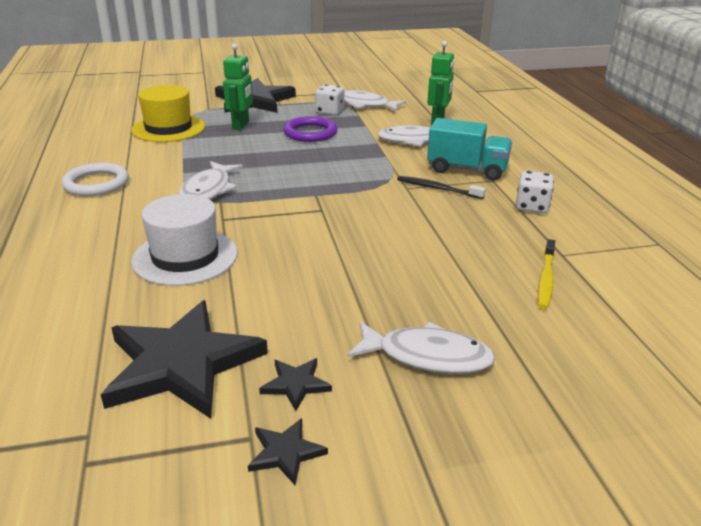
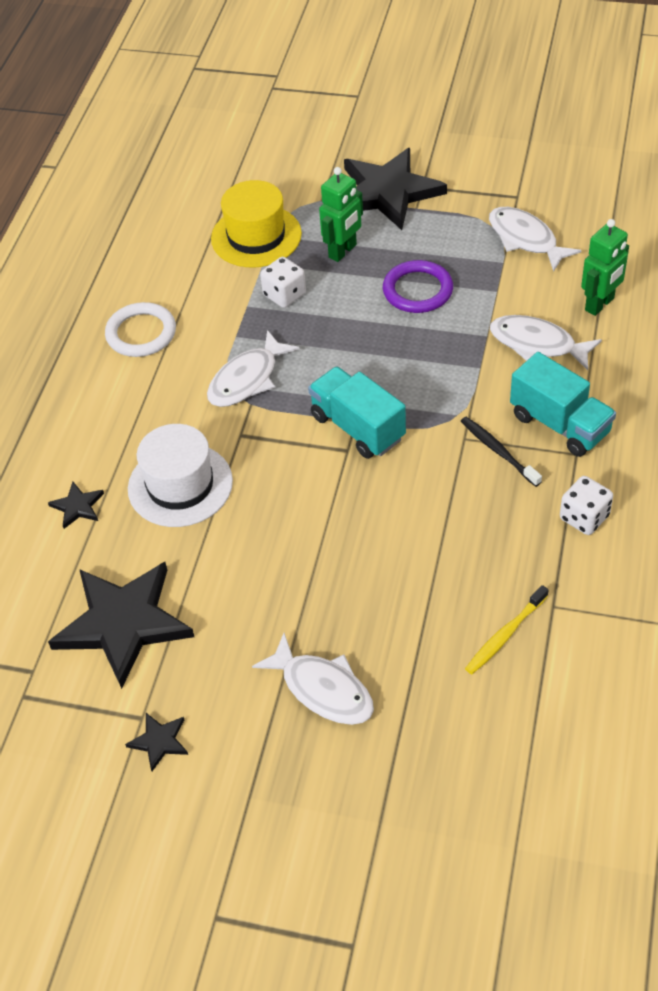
camera: 30 degrees right, 20 degrees up
black star [259,358,332,411] -> black star moved to [48,482,104,529]
white dice [315,84,344,115] -> white dice moved to [260,257,306,308]
none -> turquoise truck [308,366,406,459]

